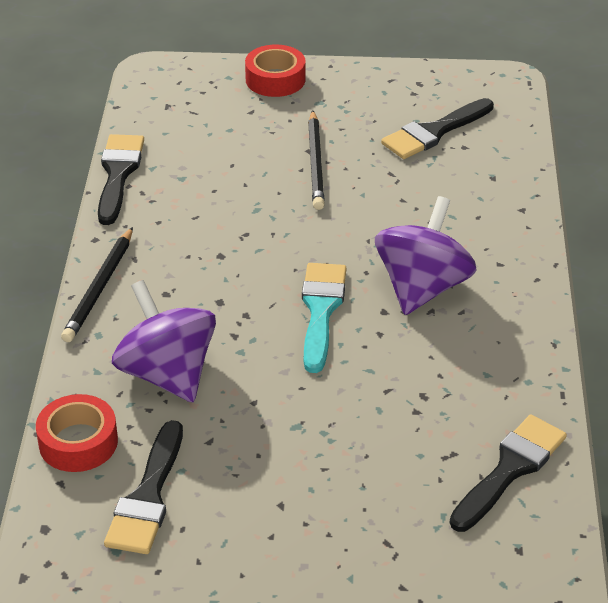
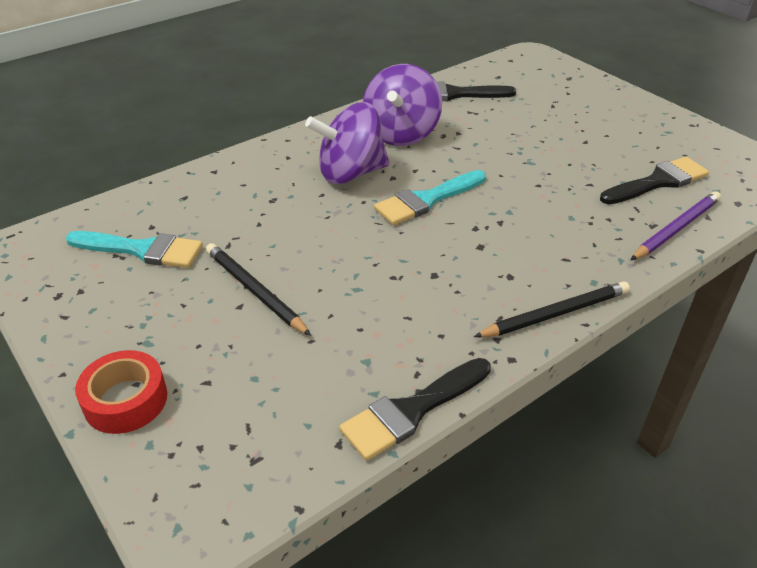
camera: 130 degrees left, 0 degrees up
red tape [36,394,118,472] -> purple pencil [631,191,721,260]
purple spinning top [112,280,216,402] -> purple spinning top moved to [363,64,442,146]
black pencil [308,110,325,210] -> black pencil turned 90 degrees counterclockwise [206,243,311,336]
black brush [381,98,494,159] -> turquoise brush [66,231,203,268]

